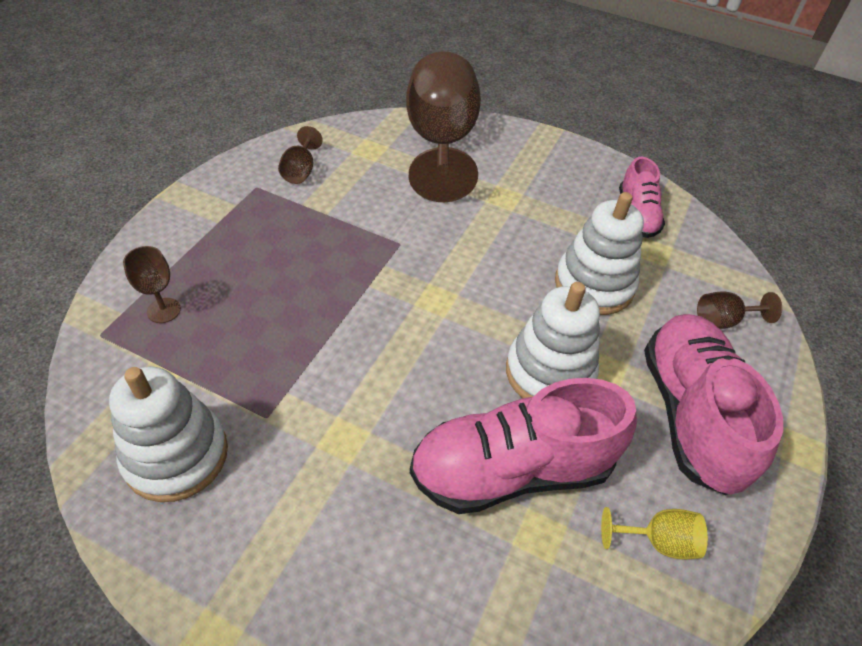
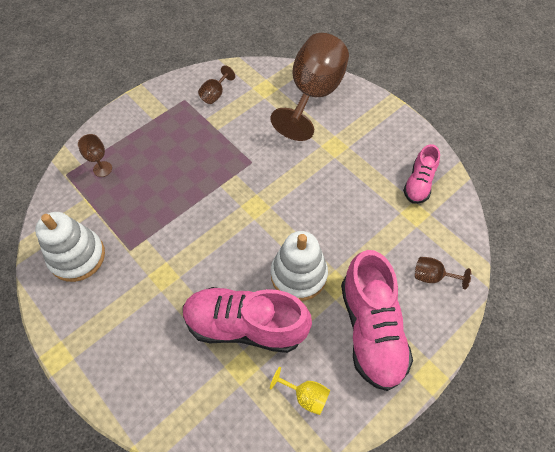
camera: 25 degrees right, 10 degrees up
white stacking toy [555,192,644,315] -> none
pink shoe [644,314,783,495] -> pink shoe turned 150 degrees clockwise [341,250,413,391]

